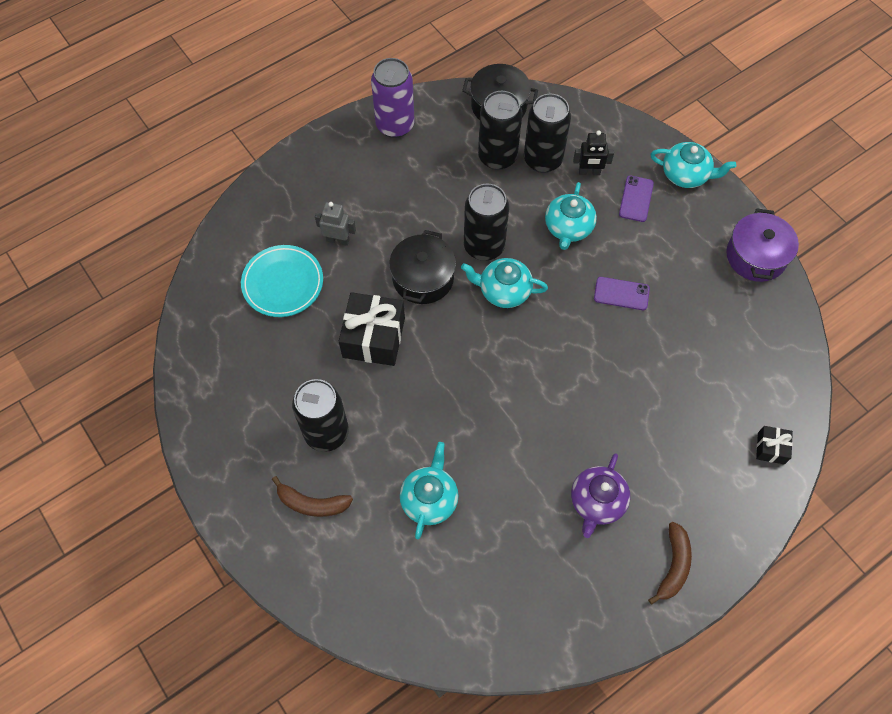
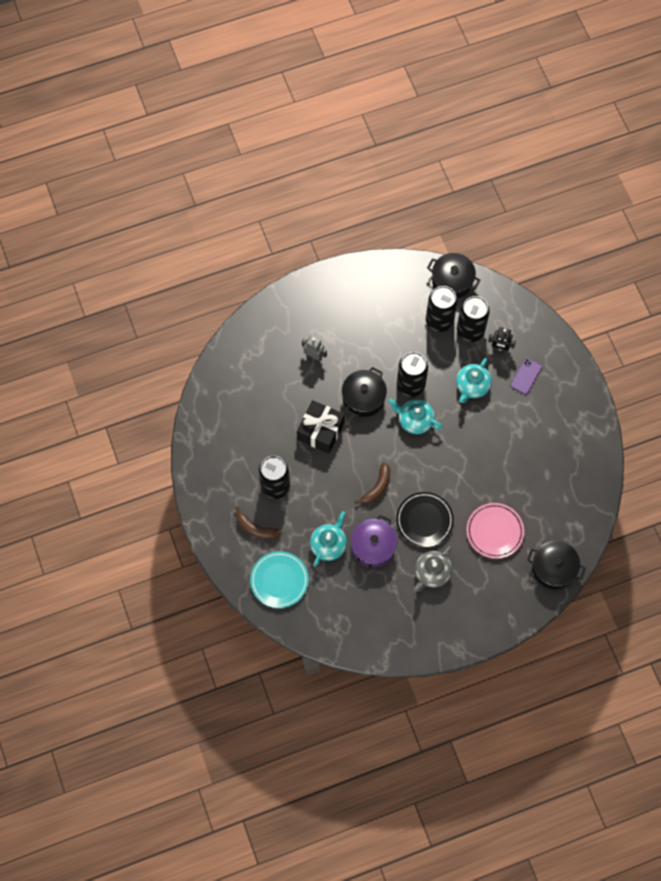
camera: 15 degrees right, 5 degrees up
turquoise plate [241,245,323,317] -> turquoise plate moved to [250,551,309,608]
purple can [371,58,414,138] -> none
purple teapot [571,453,630,538] -> grey teapot [413,546,452,592]
purple phone [594,277,650,310] -> none
brown banana [648,522,692,605] -> brown banana moved to [354,462,390,504]
turquoise teapot [650,142,736,188] -> none
purple pot [726,208,799,282] -> purple pot moved to [351,515,397,570]
black gift [756,426,793,465] -> black pot [527,541,586,589]
none -> black plate [396,492,454,547]
none -> pink plate [466,503,524,559]

